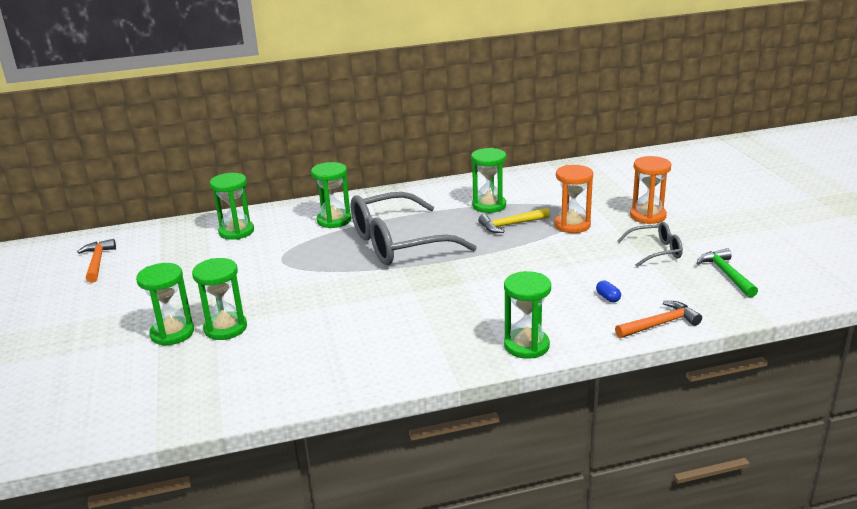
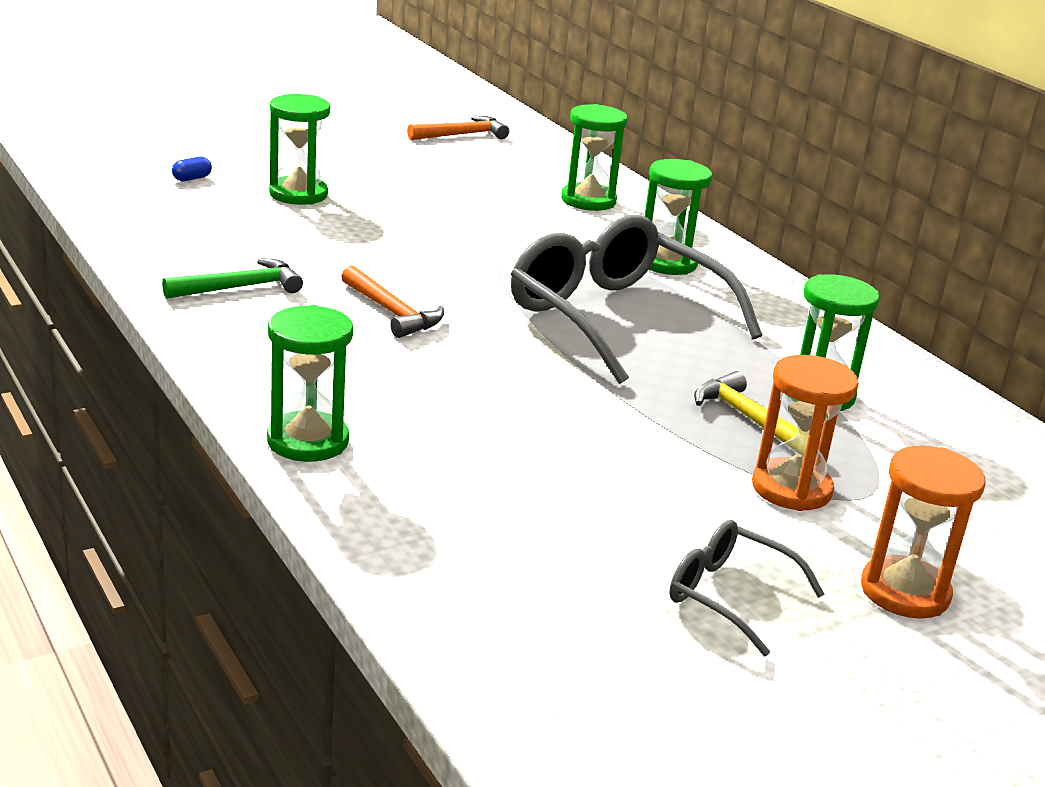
camera: 70 degrees right, 0 degrees up
green hourglass [192,258,247,340] -> none
blue capsule [596,280,621,302] -> blue capsule moved to [172,156,212,181]
orange hammer [615,301,702,338] -> orange hammer moved to [341,266,444,338]
grey glasses [617,222,683,267] -> grey glasses turned 150 degrees clockwise [669,520,824,656]
green hammer [697,248,758,297] -> green hammer moved to [162,258,303,299]

